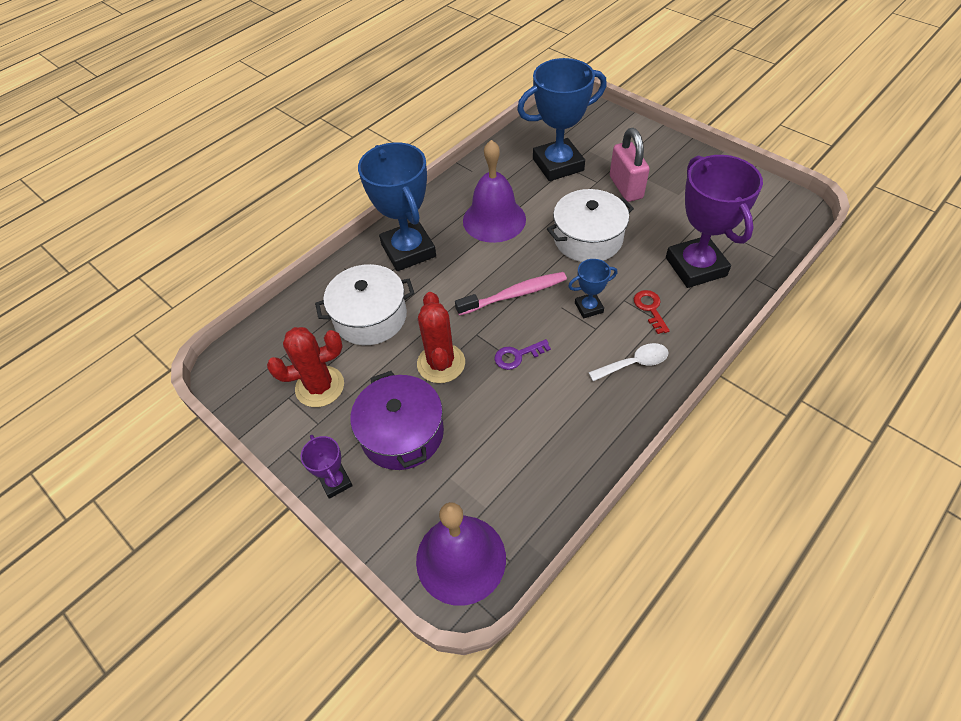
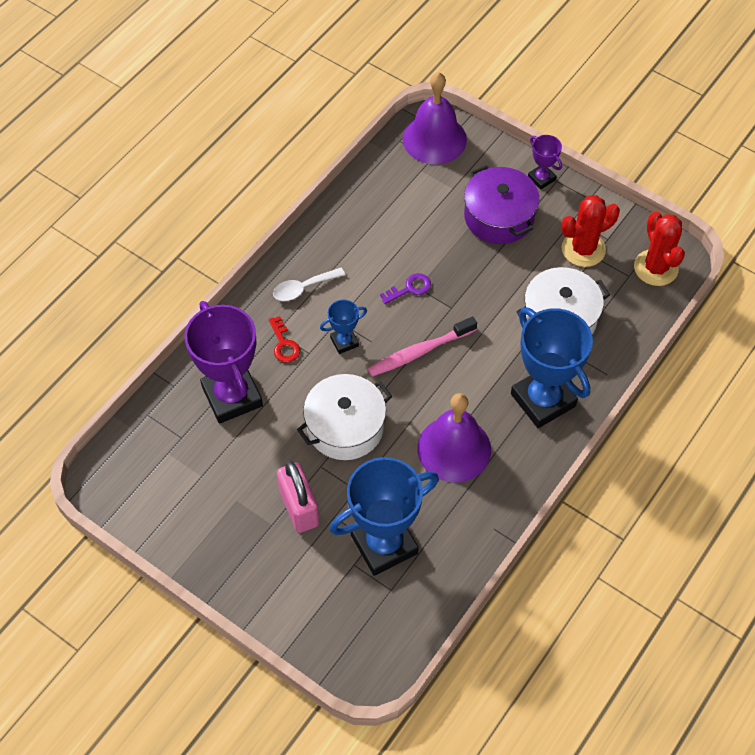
camera: 170 degrees right, 5 degrees up
red cactus [417,292,465,383] -> red cactus moved to [634,211,685,286]

